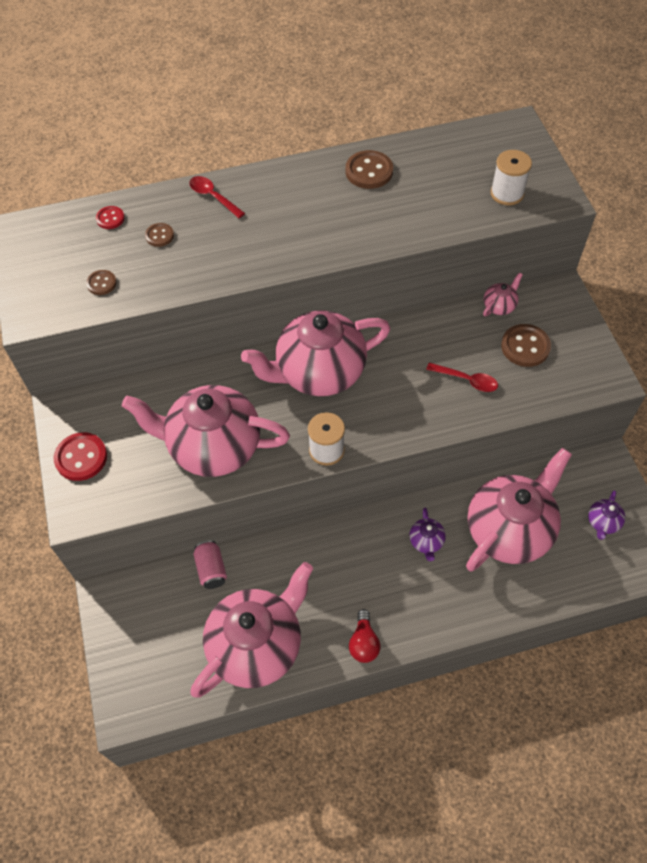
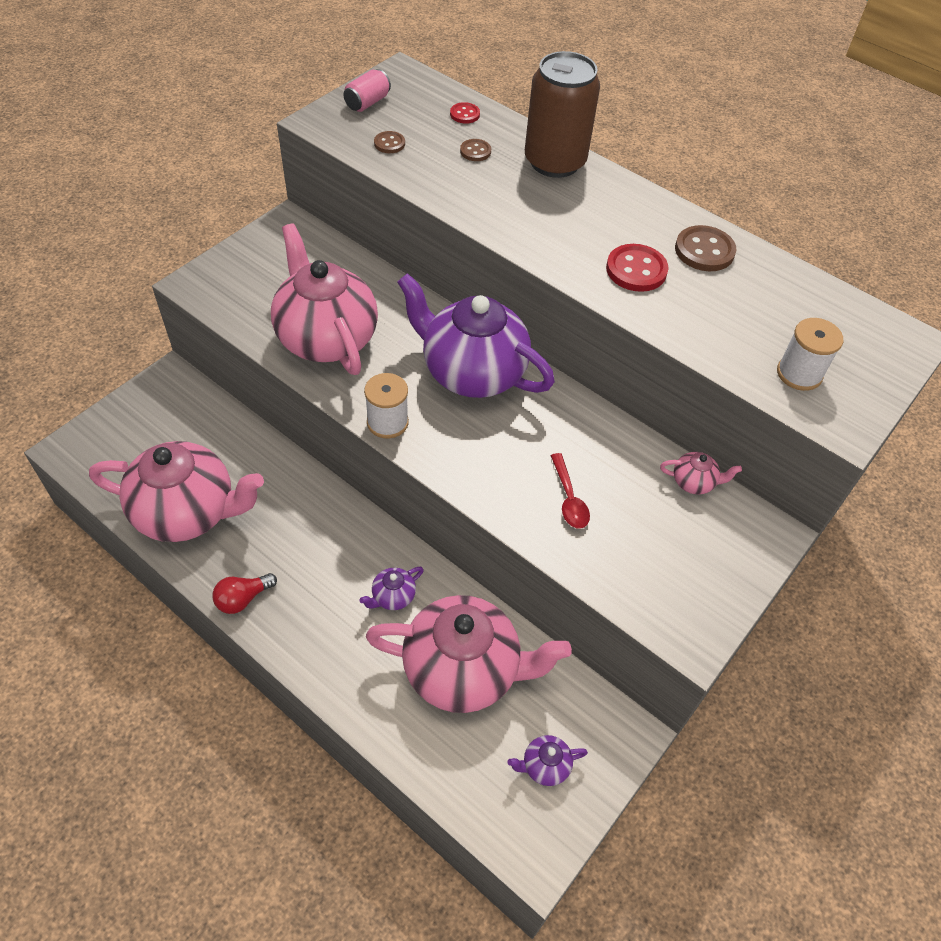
camera: 50 degrees right, 5 degrees down
red button [54,432,107,481] -> red button moved to [606,244,669,292]
red spoon [189,176,245,218] -> brown can [525,51,600,178]
pink can [193,540,227,589] -> pink can moved to [343,69,391,112]
pink teapot [241,310,391,396] -> purple teapot [397,273,555,398]
brown button [501,324,551,367] -> none

